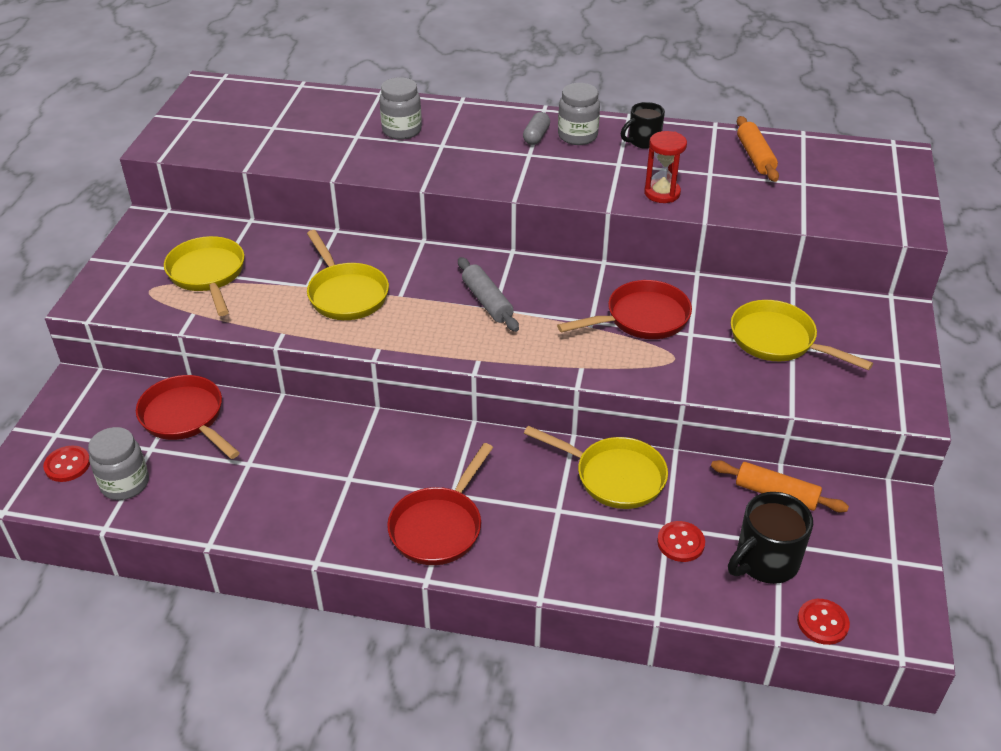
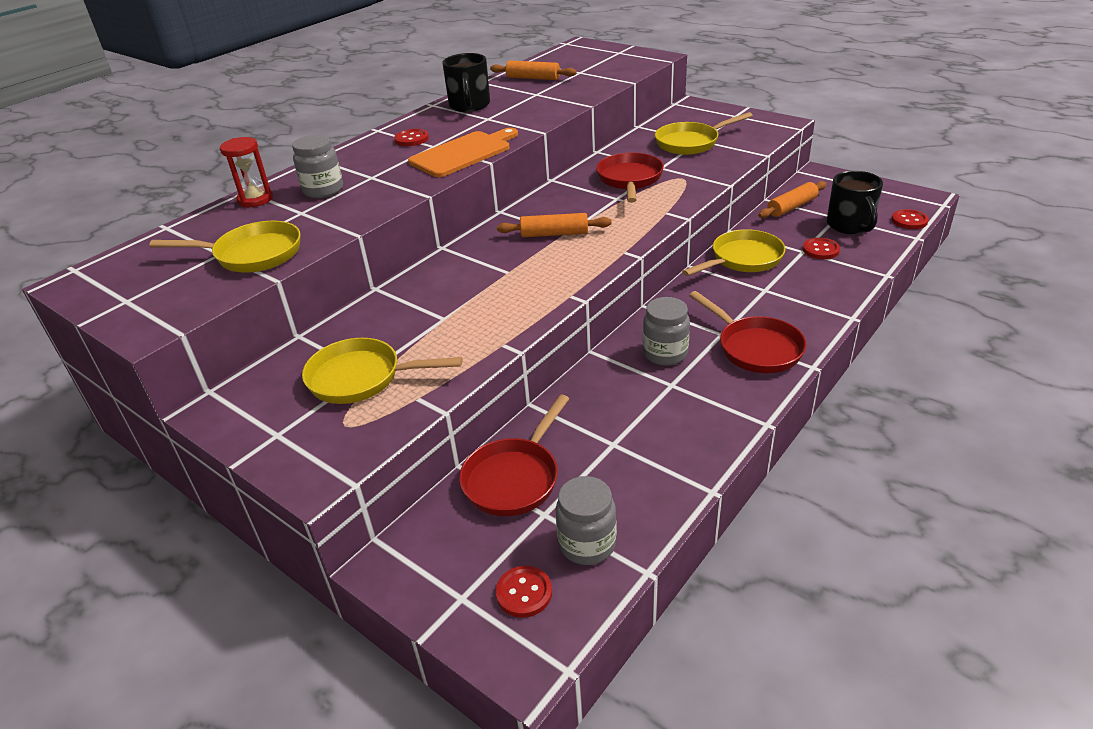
camera: 60 degrees left, 5 degrees down
red pan [136,375,240,459] -> red pan turned 45 degrees counterclockwise [459,395,569,516]
yellow pan [307,230,389,320] -> yellow pan moved to [149,221,301,273]
grey rolling pin [458,257,519,332] -> orange rolling pin [497,213,612,237]
grey capsule [523,112,550,145] -> red button [394,129,429,146]
grey jar [558,83,600,145] -> grey jar moved to [643,297,690,366]
black mug [621,102,665,149] -> black mug [442,53,490,112], size x1.53
red hourglass [644,131,687,203] -> red hourglass moved to [220,137,273,207]
none -> orange cutting board [408,128,518,177]

